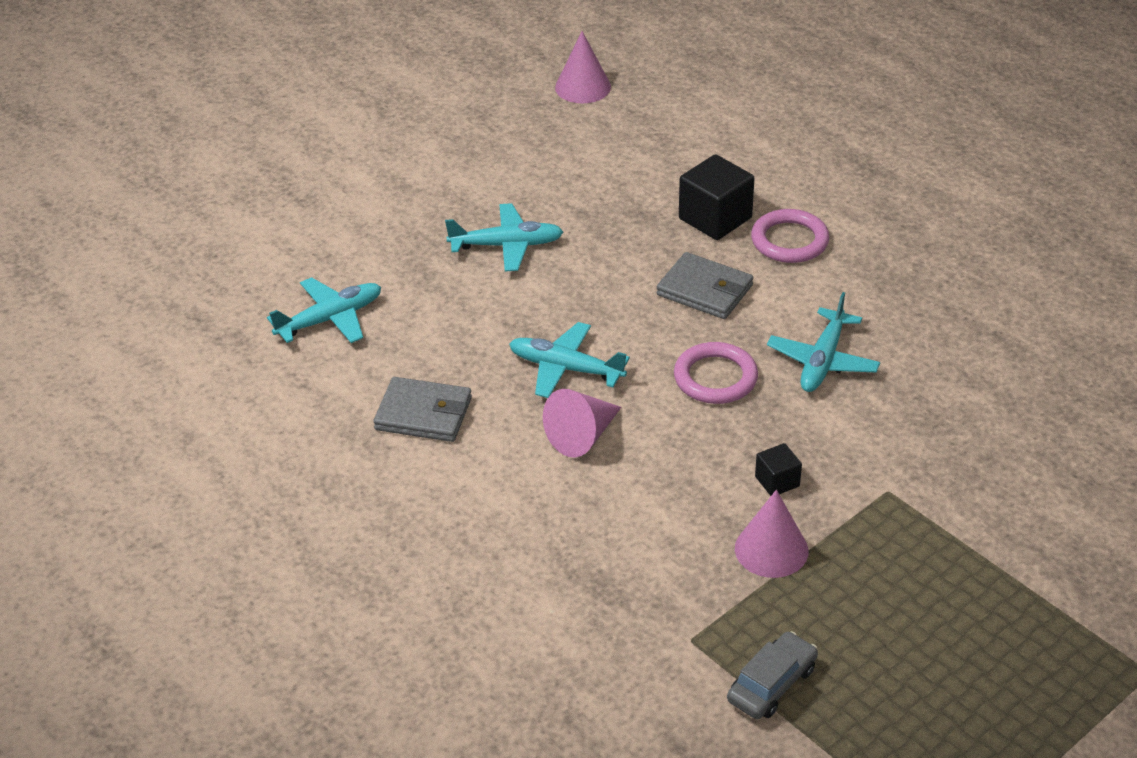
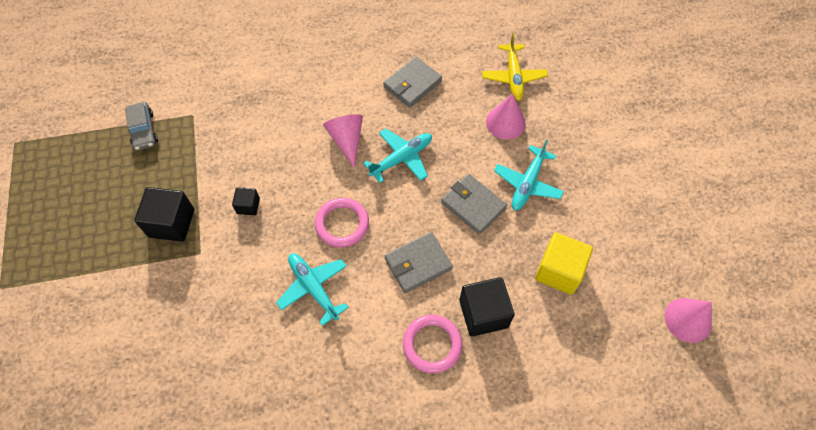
camera: 120 degrees right, 20 degrees up
turquoise plane [267,277,381,343] -> yellow plane [482,33,548,101]
pink cone [735,490,808,578] -> pink cone moved to [486,93,526,139]
none -> black cube [134,187,194,242]
none -> grey wallet [441,174,507,234]
none -> yellow cube [535,232,593,295]

